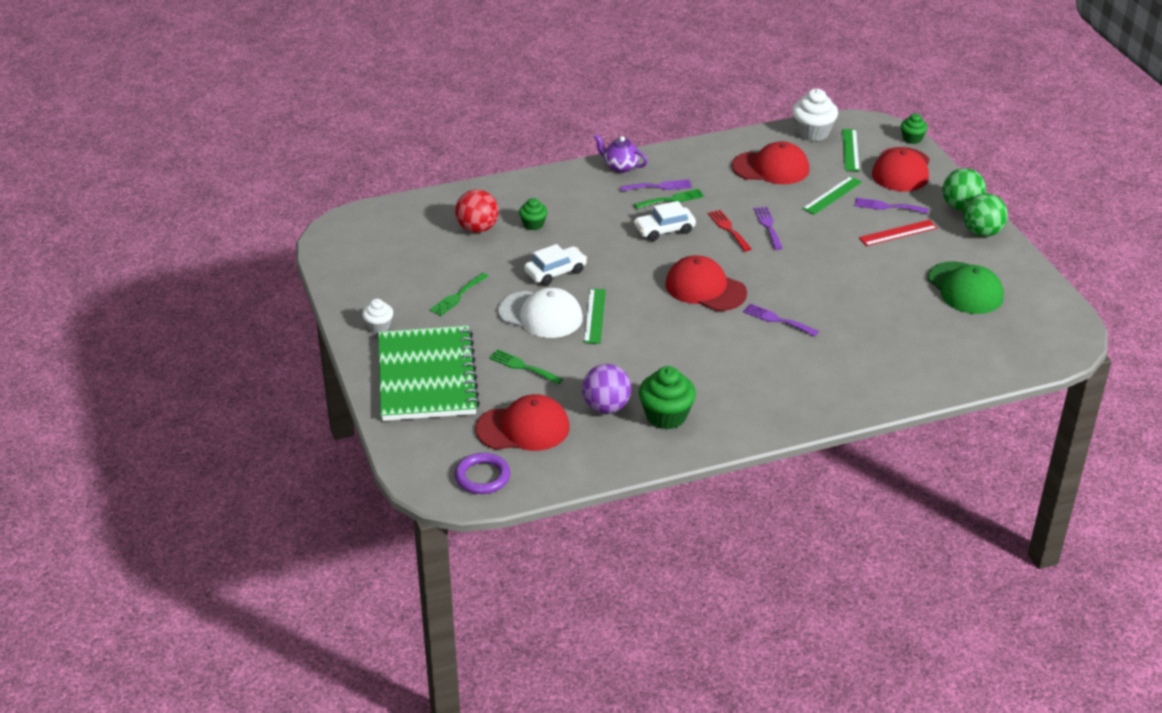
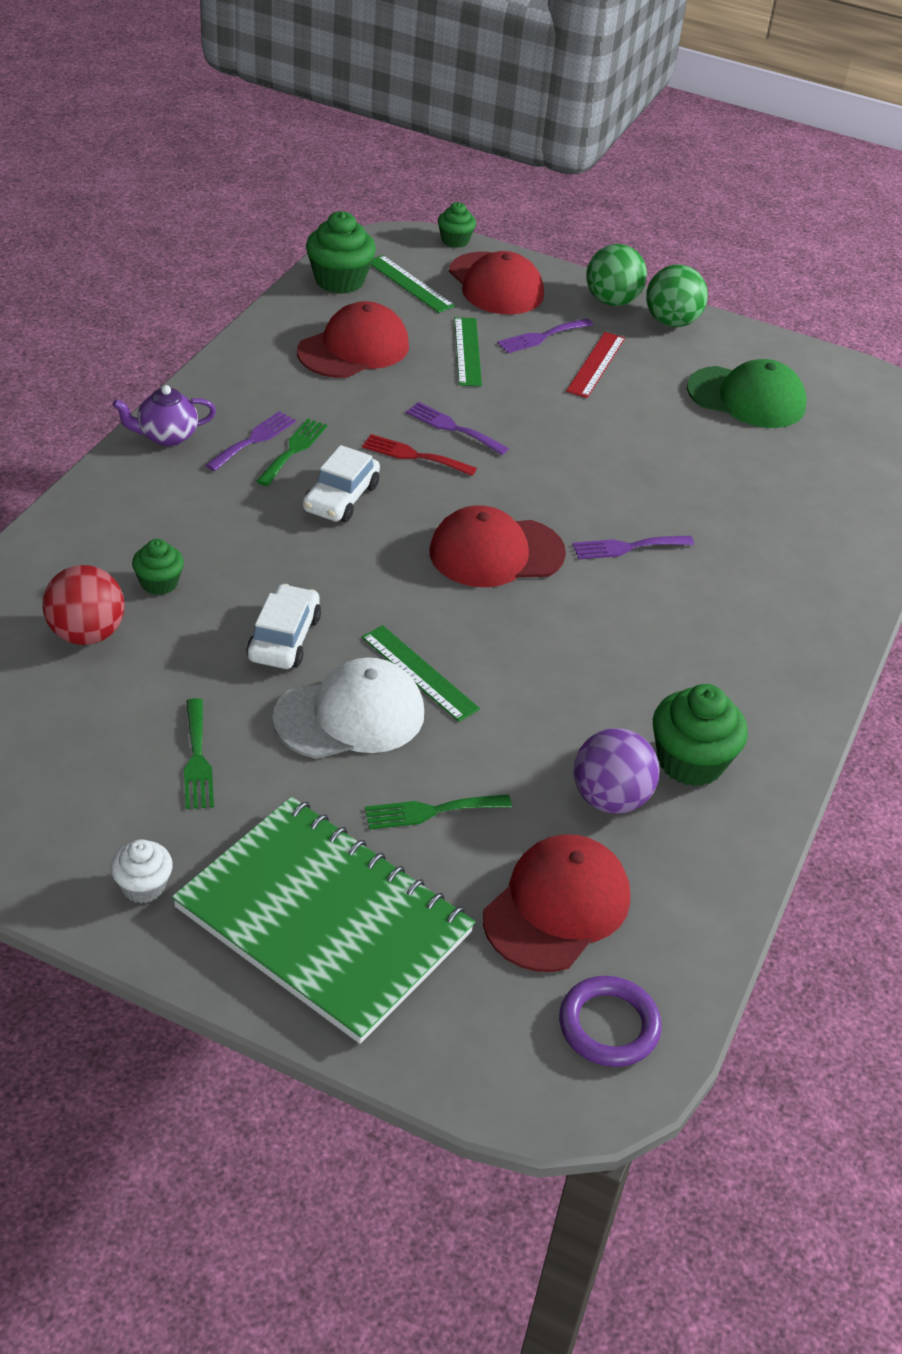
camera: 50 degrees left, 5 degrees up
white cupcake [792,89,838,141] -> green cupcake [306,211,376,294]

